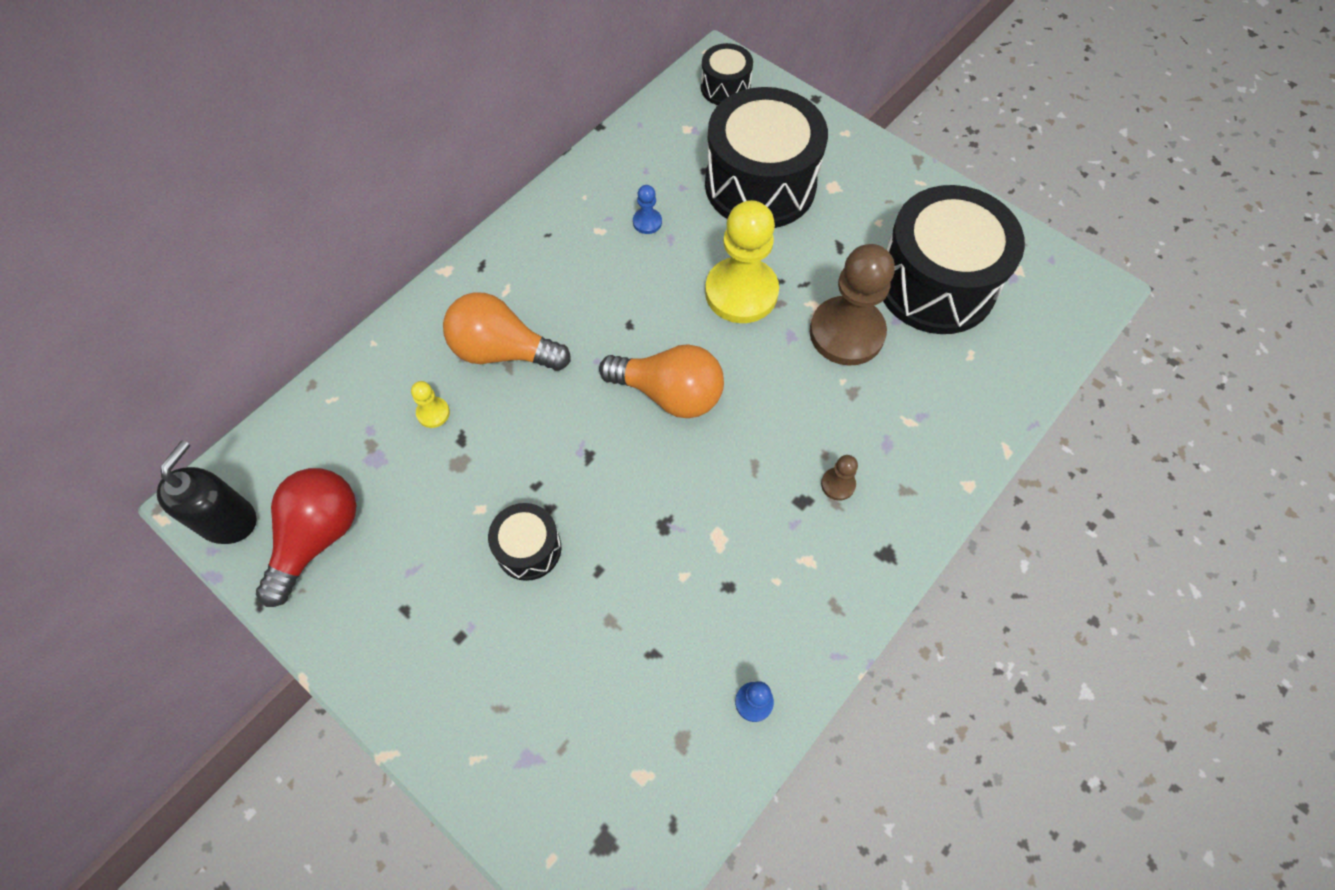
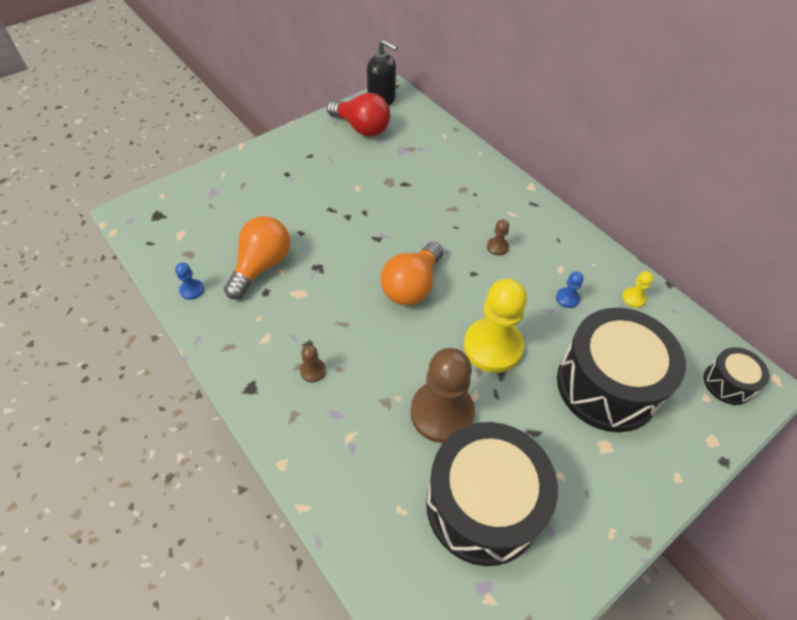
camera: 100 degrees right, 10 degrees down
yellow pawn [411,381,450,428] -> yellow pawn moved to [622,271,653,308]
orange light bulb [443,292,571,371] -> orange light bulb moved to [224,216,290,299]
black drum [488,503,561,581] -> none
none -> brown pawn [487,219,509,256]

